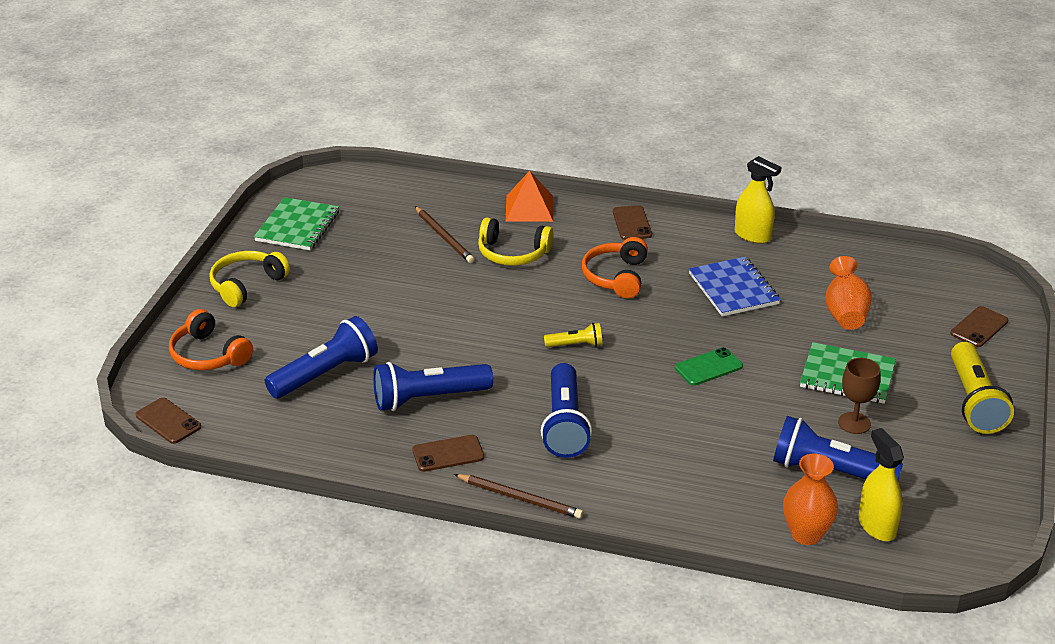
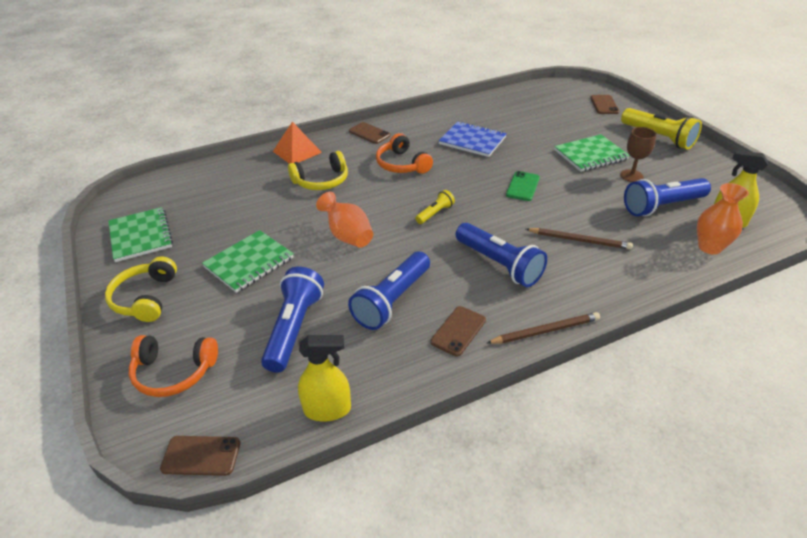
camera: 40 degrees left, 5 degrees up
brown pencil [415,206,475,263] -> brown pencil moved to [526,228,633,250]
yellow spray bottle [735,156,781,244] -> yellow spray bottle moved to [298,335,351,422]
orange vase [825,256,872,330] -> orange vase moved to [316,192,373,248]
none -> green notebook [202,230,294,293]

